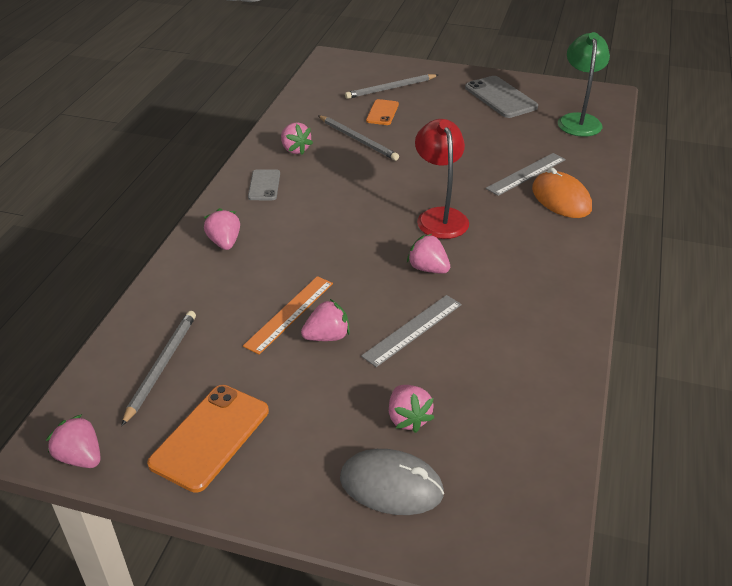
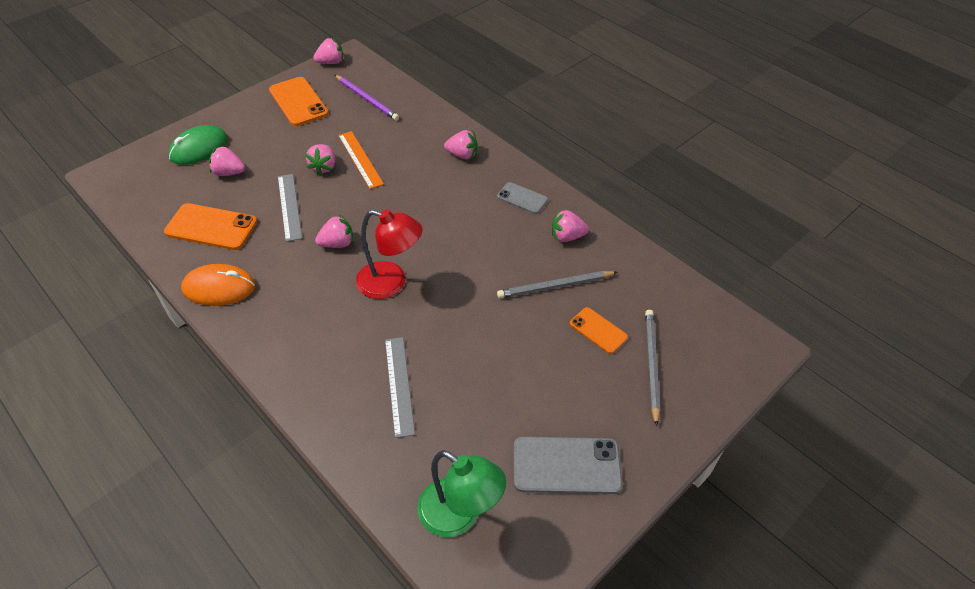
camera: 120 degrees right, 10 degrees up
grey pencil [121,311,196,426] -> purple pencil [335,75,399,121]
grey mouse [340,449,444,515] -> green mouse [168,125,228,165]
orange mouse [532,167,592,218] -> orange mouse moved to [181,264,255,306]
none -> orange phone [164,203,257,250]

